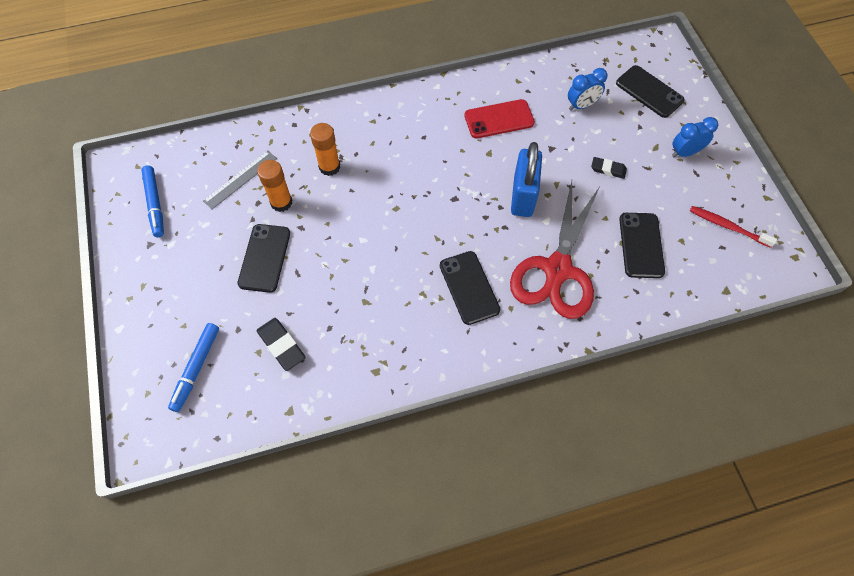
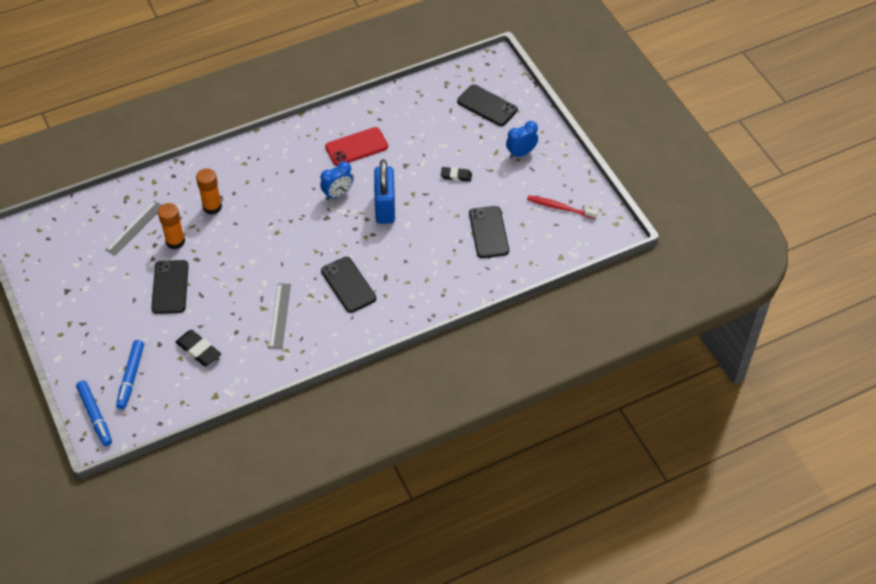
camera: 10 degrees left, 10 degrees down
blue marker [141,165,164,237] -> blue marker moved to [76,381,112,446]
red scissors [510,181,599,319] -> none
blue clock [568,68,608,110] -> blue clock moved to [320,161,353,200]
none -> grey ruler [269,283,291,349]

